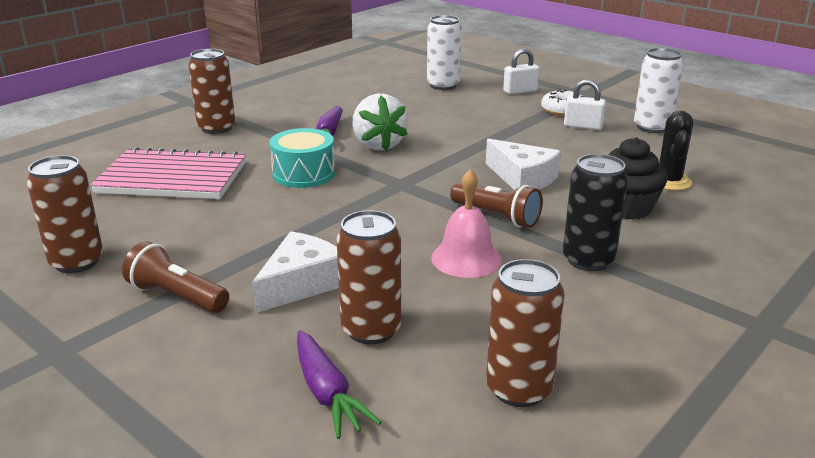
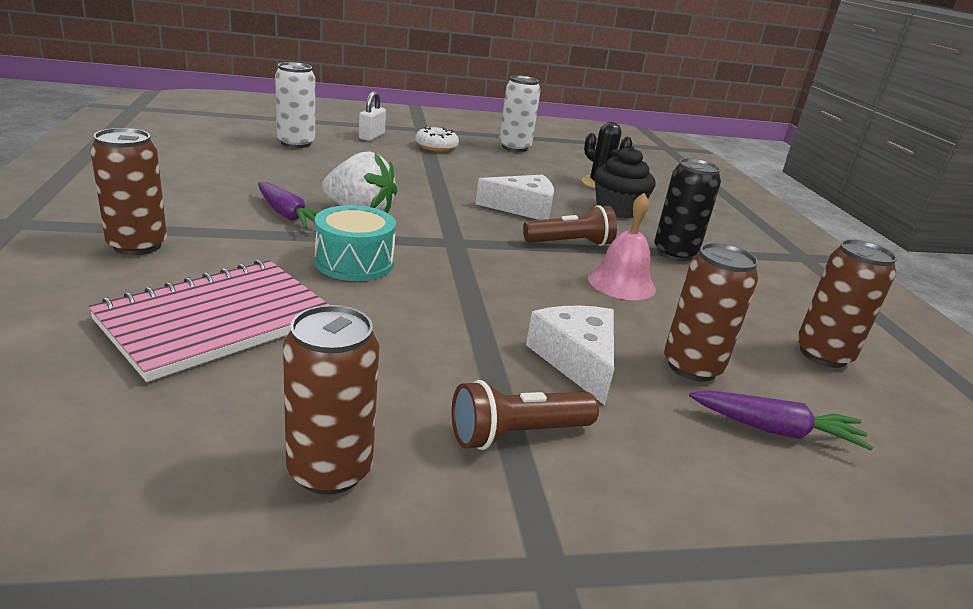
camera: 55 degrees left, 0 degrees up
white padlock [564,79,606,130] -> none

